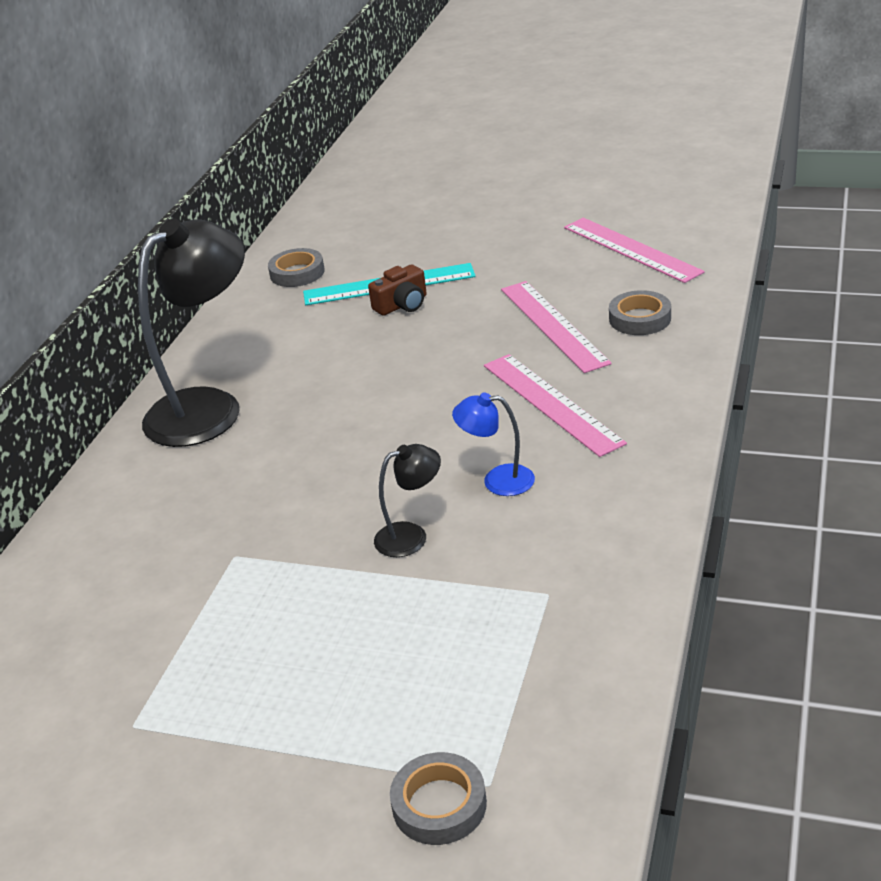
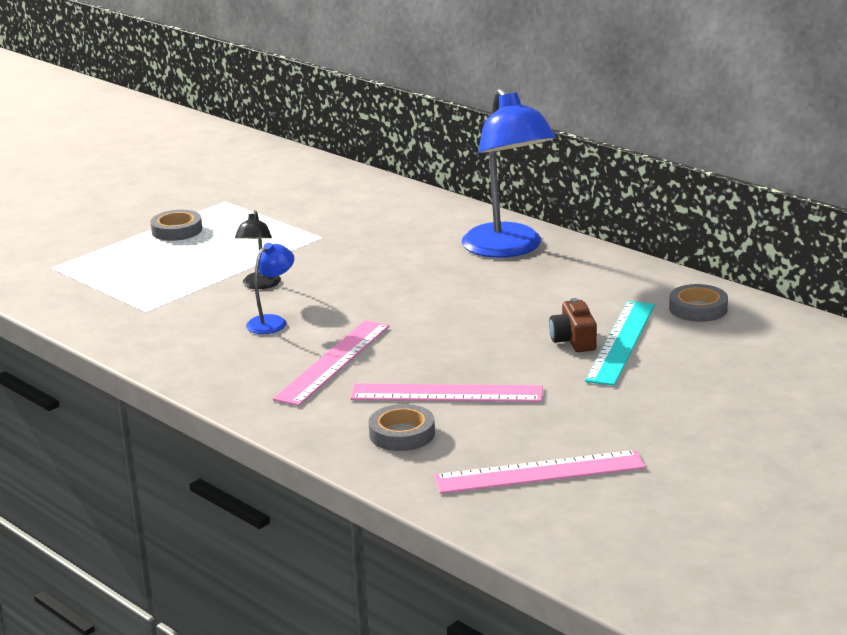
camera: 115 degrees right, 10 degrees down
black lamp [138,219,245,447] -> blue lamp [462,88,556,258]
grey tape [390,752,487,845] -> grey tape moved to [150,210,202,241]
pink ruler [484,354,627,457] -> pink ruler turned 60 degrees counterclockwise [273,321,389,406]

